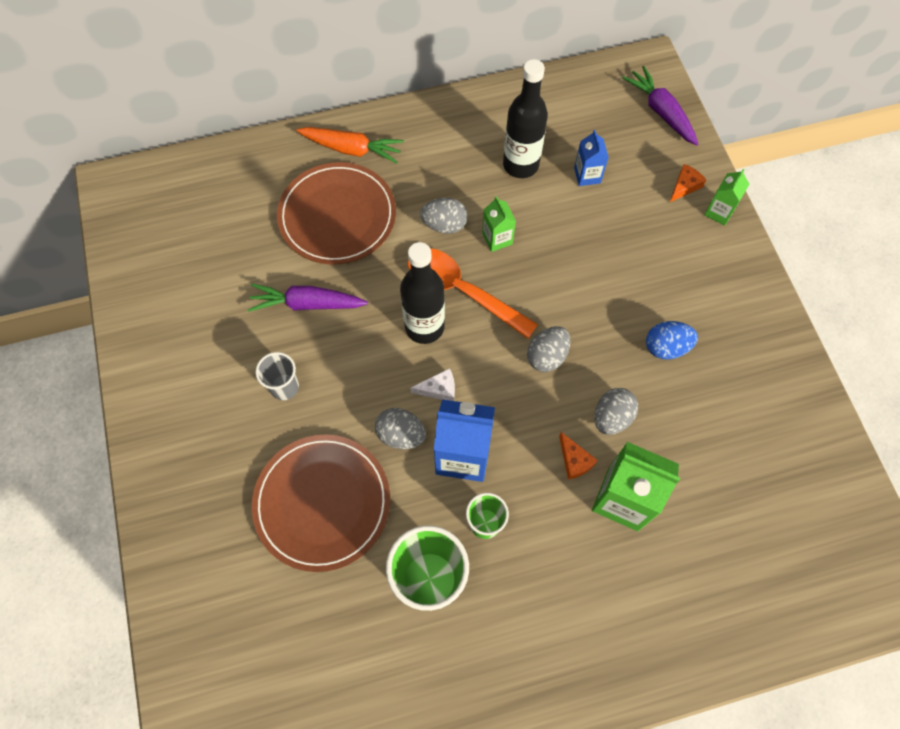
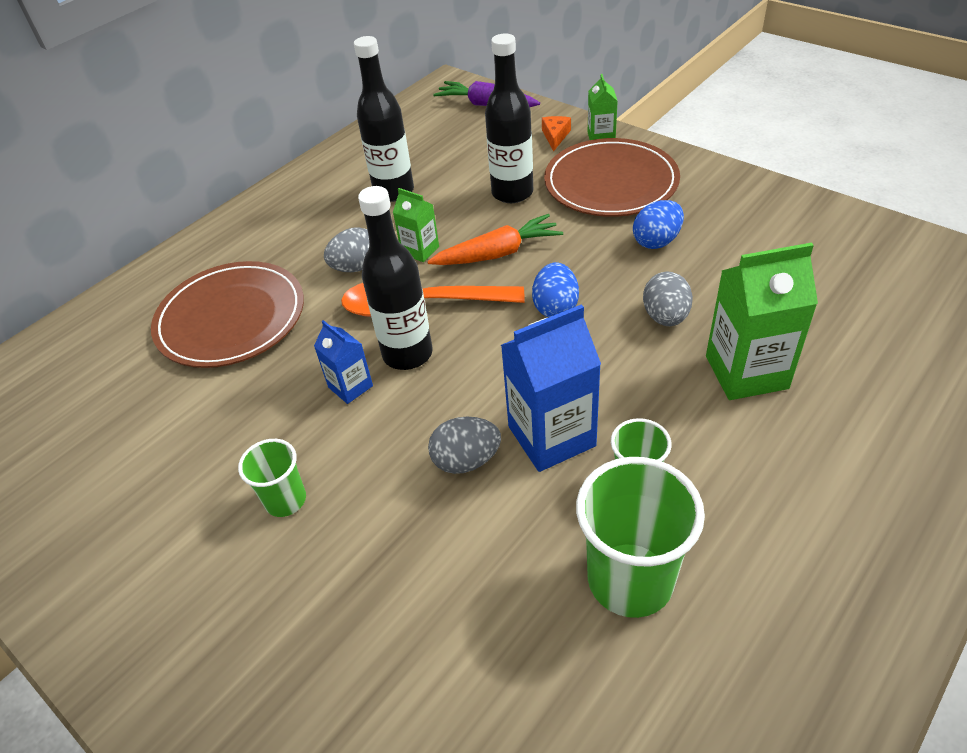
camera: 30 degrees left, 20 degrees down
purple carrot [248,284,368,312] -> none
brown plate [252,434,390,572] -> brown plate moved to [544,138,680,217]
grey cup [256,352,299,400] -> green cup [238,439,306,517]
orange carrot [296,127,404,164] -> orange carrot moved to [427,214,563,265]
white cheese [410,368,455,401] -> none
grey egg [527,326,571,372] -> blue egg [532,262,579,317]
orange cheese [559,432,598,480] -> none
blue carton [574,130,609,186] -> blue carton moved to [314,320,373,404]
none -> black bottle [485,33,533,203]

